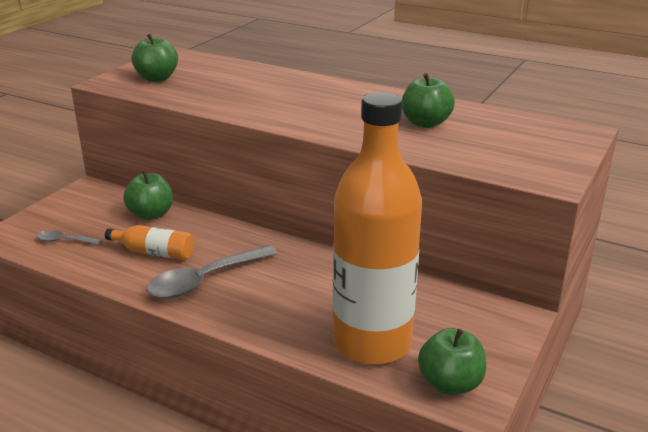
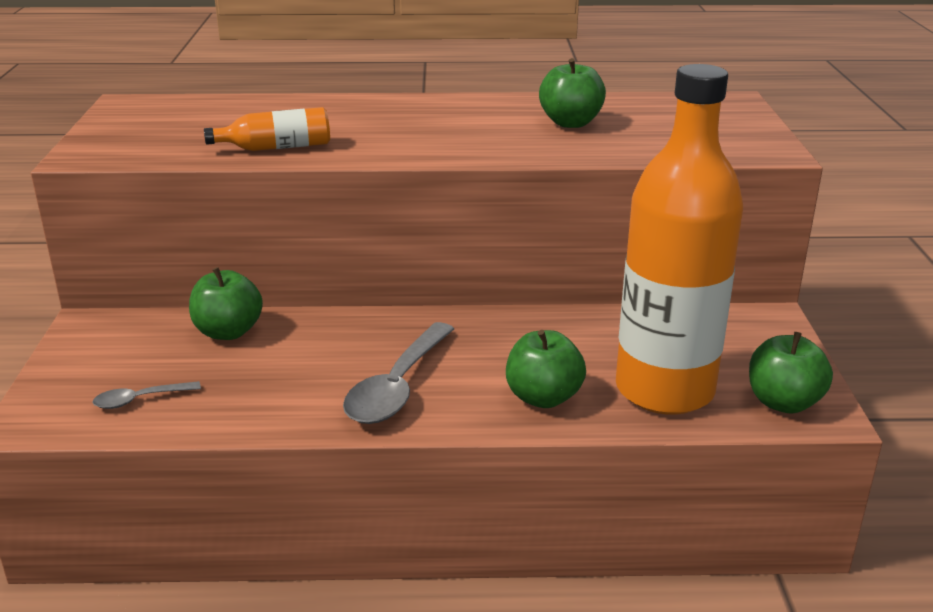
camera: 30 degrees left, 0 degrees up
orange bottle [105,225,194,260] -> orange bottle moved to [204,107,330,151]
green apple [132,34,178,82] -> green apple moved to [506,330,586,408]

